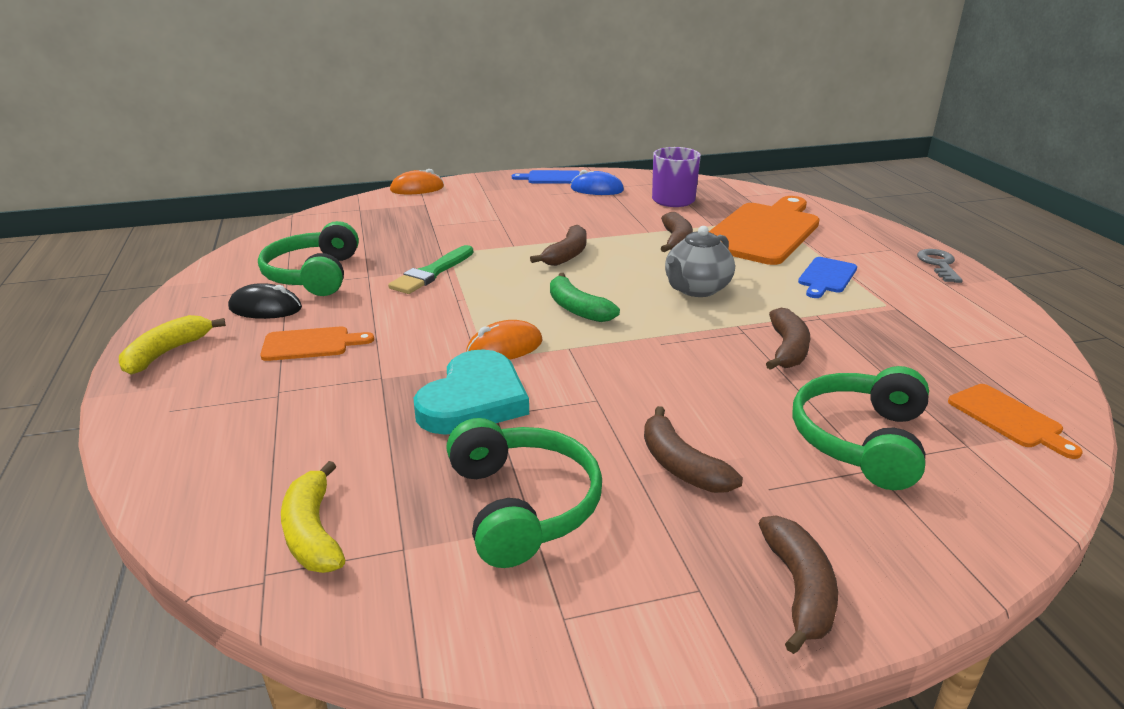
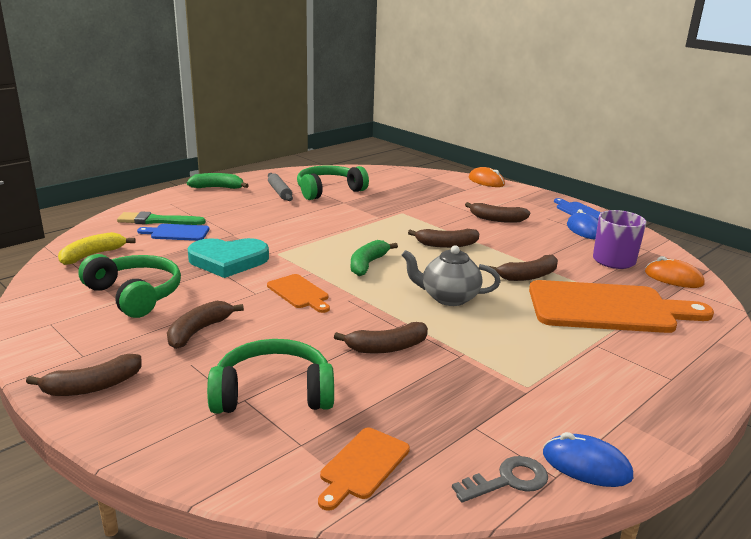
camera: 60 degrees right, 5 degrees down
yellow banana [119,315,226,375] -> green banana [187,173,249,189]
black mouse [228,283,302,319] -> grey rolling pin [268,173,293,201]
orange cutting board [260,326,374,361] -> orange cutting board moved to [267,274,330,313]
green brush [388,245,473,294] -> green brush moved to [117,211,206,225]
green headphones [446,418,602,568] -> green headphones turned 90 degrees counterclockwise [78,254,181,318]
orange mouse [466,320,543,360] -> orange mouse moved to [645,256,704,288]
blue cutting board [798,257,857,298] -> blue cutting board moved to [137,224,209,241]
grey key [917,249,963,283] -> grey key moved to [452,456,548,502]
none -> brown banana [465,202,530,223]
none -> blue mouse [543,432,633,487]

